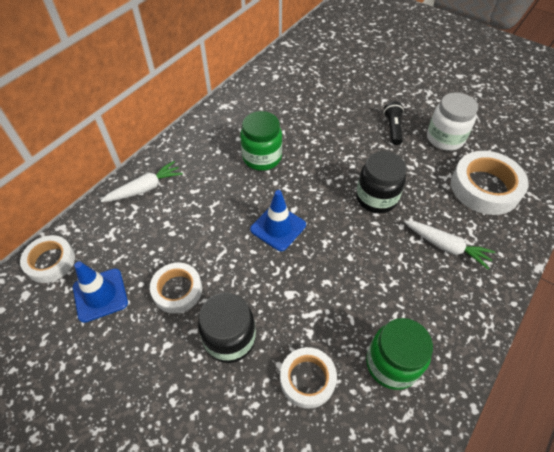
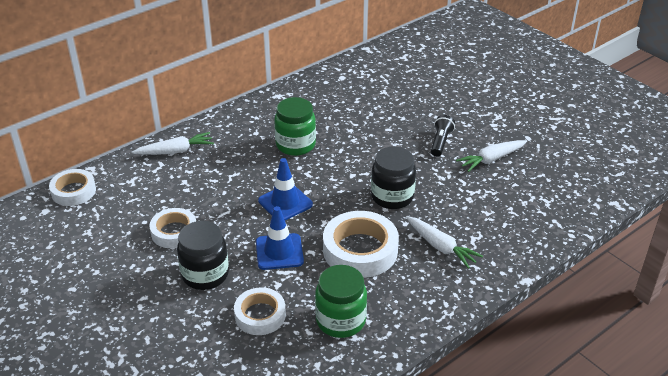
camera: 15 degrees right, 15 degrees down
blue traffic cone [73,261,128,323] -> blue traffic cone moved to [256,206,304,270]
white jar [427,93,478,151] -> white carrot [456,140,527,172]
white tape [451,151,529,215] -> white tape moved to [323,211,399,278]

